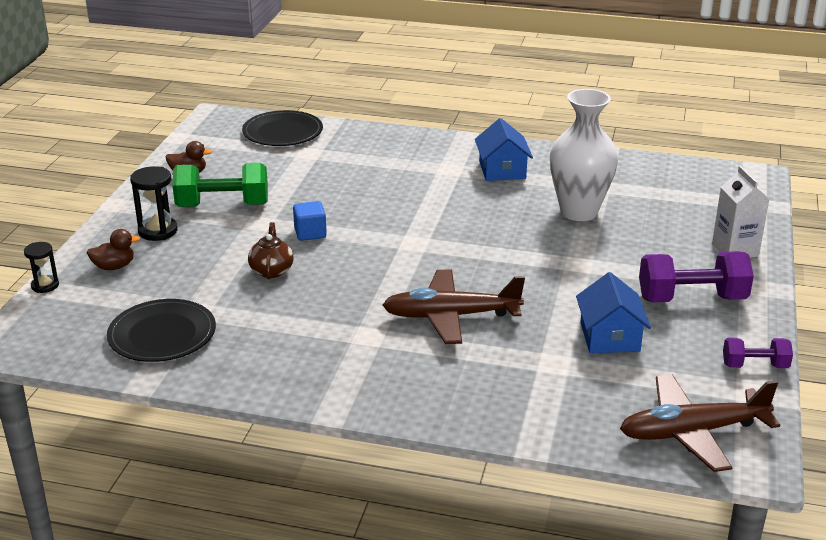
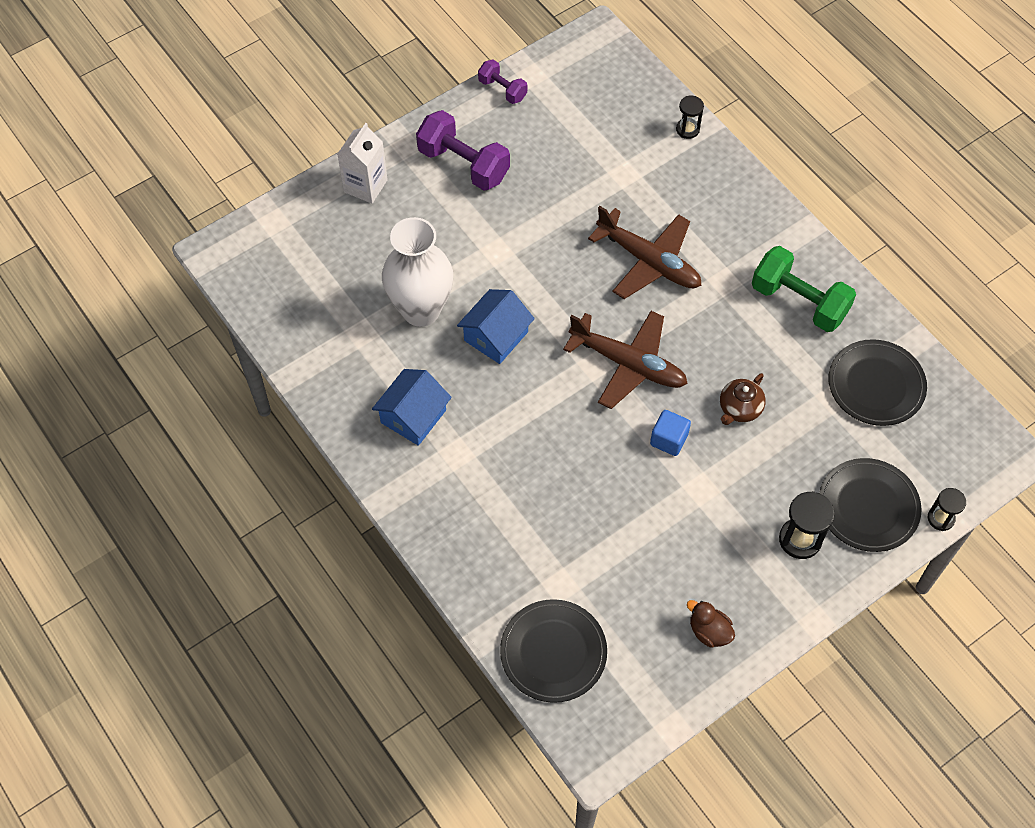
camera: 140 degrees left, 30 degrees up
brown duck [87,229,140,270] -> black plate [819,458,922,552]
green dumbbell [172,163,268,207] -> green dumbbell moved to [752,246,856,332]
blue house [576,272,651,353] -> blue house moved to [457,289,535,364]
brown plane [620,374,780,472] -> brown plane moved to [563,311,688,409]
none -> black hourglass [676,96,704,139]

